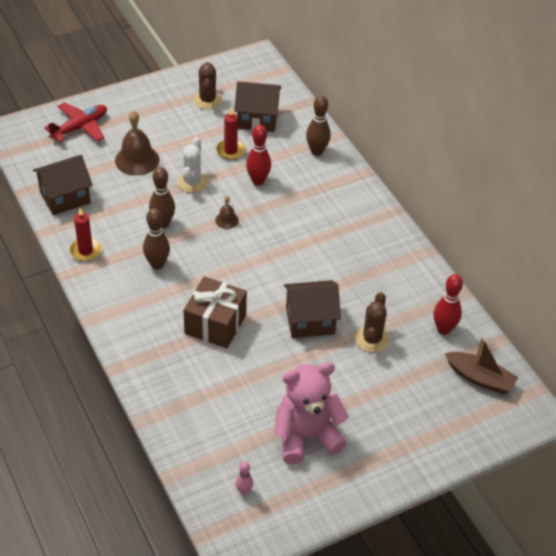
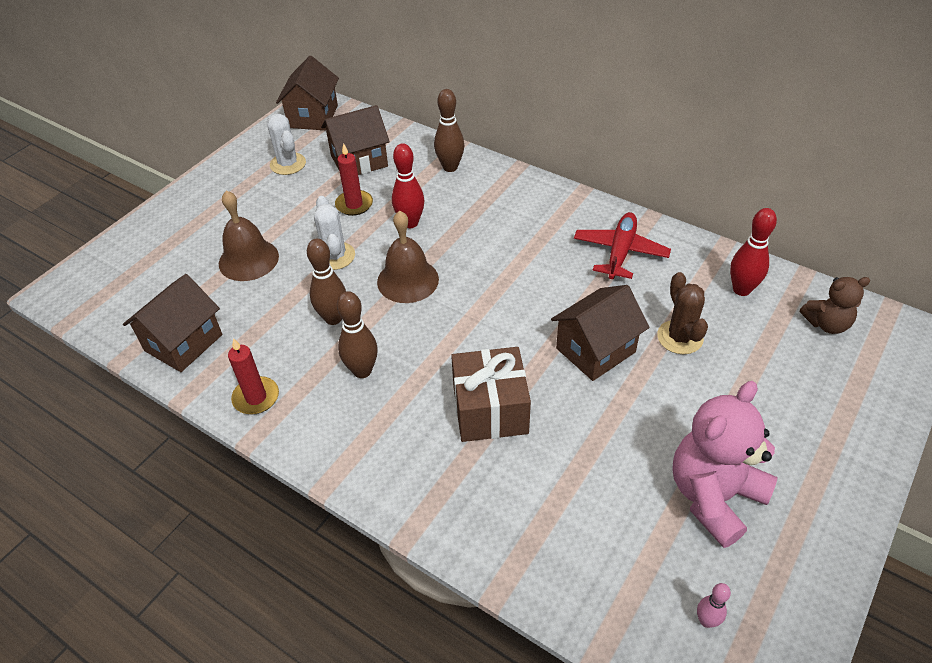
camera: 25 degrees left, 0 degrees up
red plane [44,102,107,143] -> red plane moved to [574,212,671,279]
brown cactus [193,62,222,110] -> white cactus [267,114,306,175]
brown bell [215,196,239,229] -> brown bell [377,211,439,303], size x1.97
brown boat [445,337,518,394] -> brown teddy bear [800,277,870,334]
none -> brown house [276,56,339,130]

